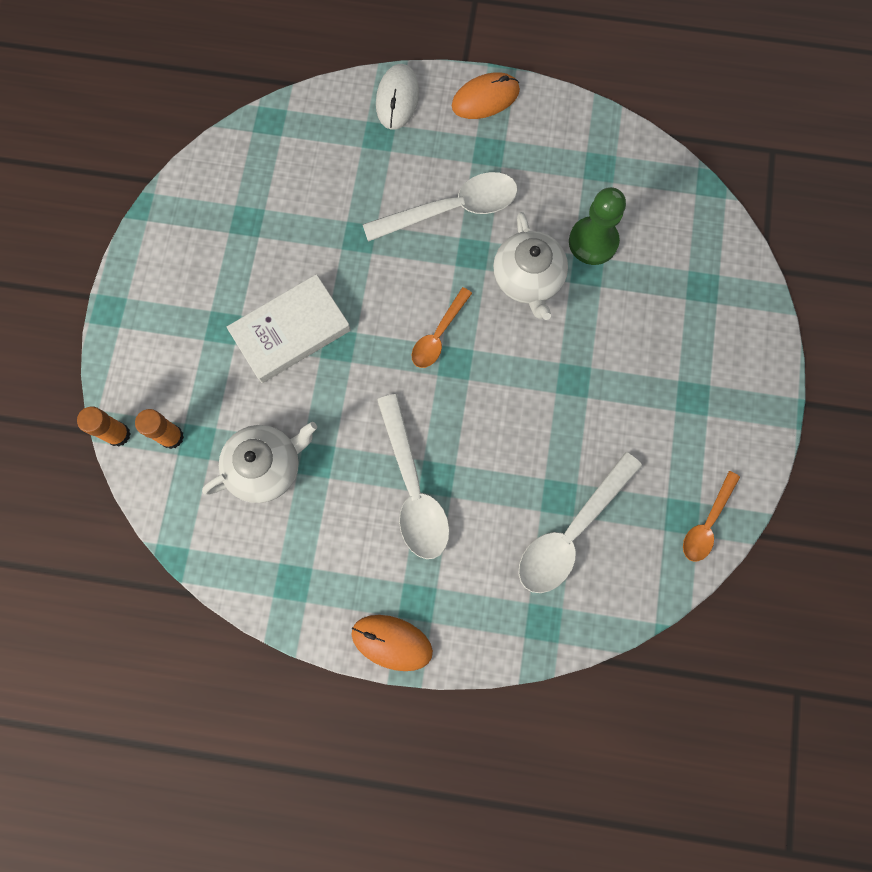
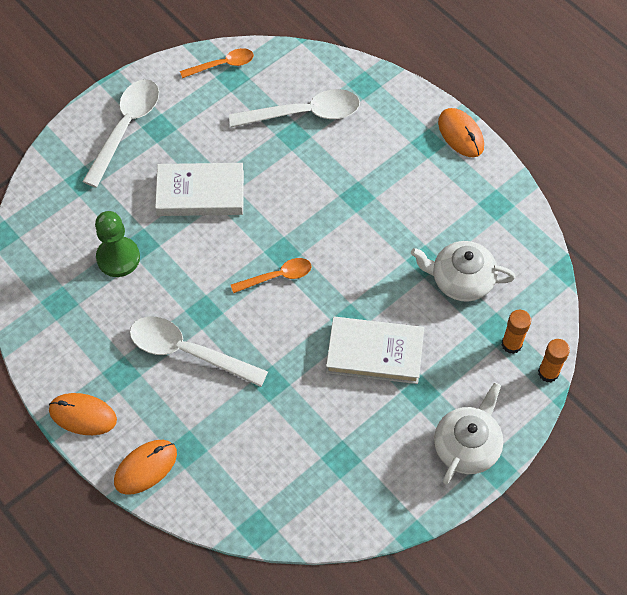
camera: 140 degrees left, 15 degrees down
white mouse [376,64,419,130] -> orange mouse [114,440,177,495]
white spoon [377,394,450,559] -> white spoon moved to [82,79,159,188]
white teapot [493,212,568,320] -> white teapot moved to [434,382,503,484]
none -> white book [155,163,244,216]

